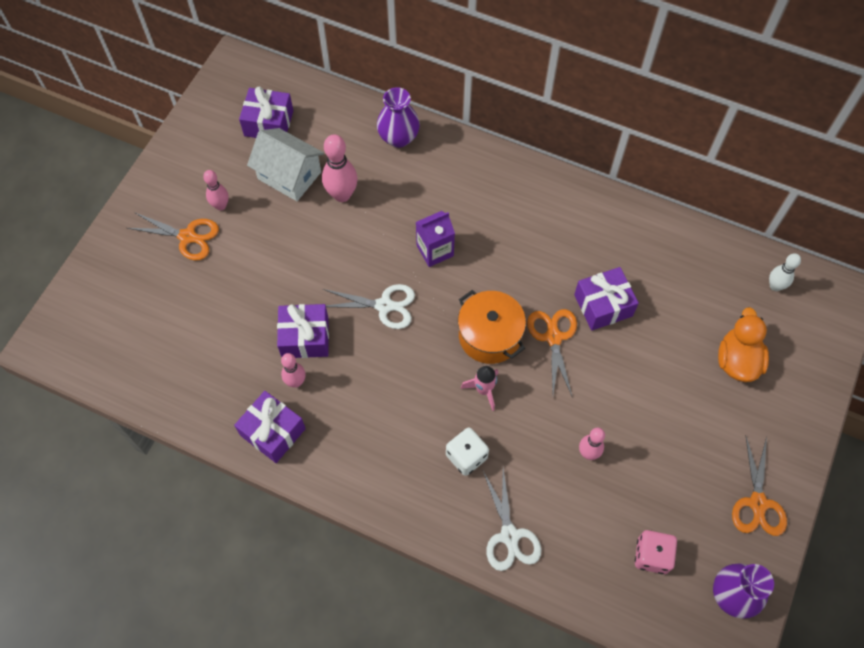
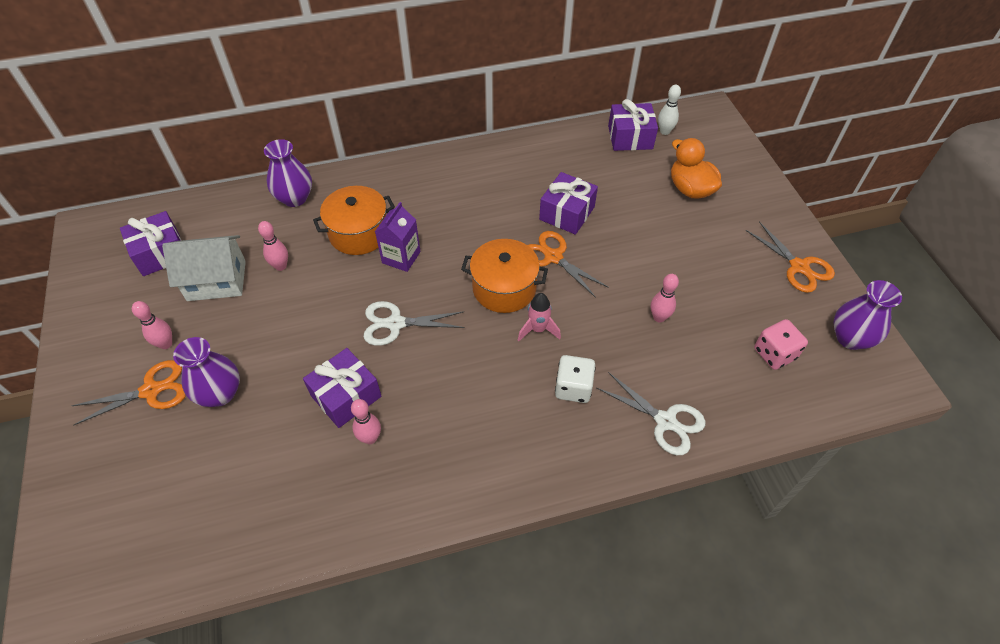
camera: 40 degrees left, 10 degrees down
purple gift [234,391,306,463] -> purple gift moved to [608,99,658,151]
pink bowling pin [322,134,358,202] -> pink bowling pin [258,221,288,271], size x0.62
white scissors [323,284,415,329] -> white scissors turned 150 degrees counterclockwise [364,301,465,346]
none -> purple vase [173,337,240,407]
none -> orange pot [313,186,395,255]

